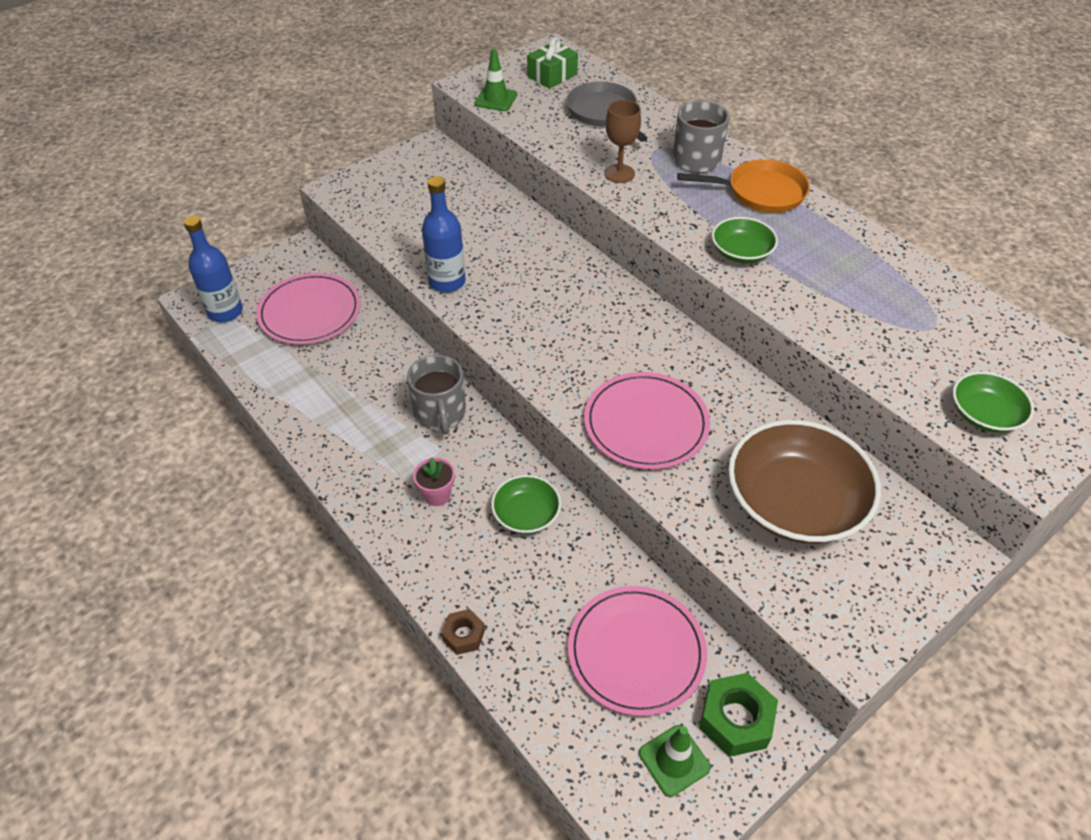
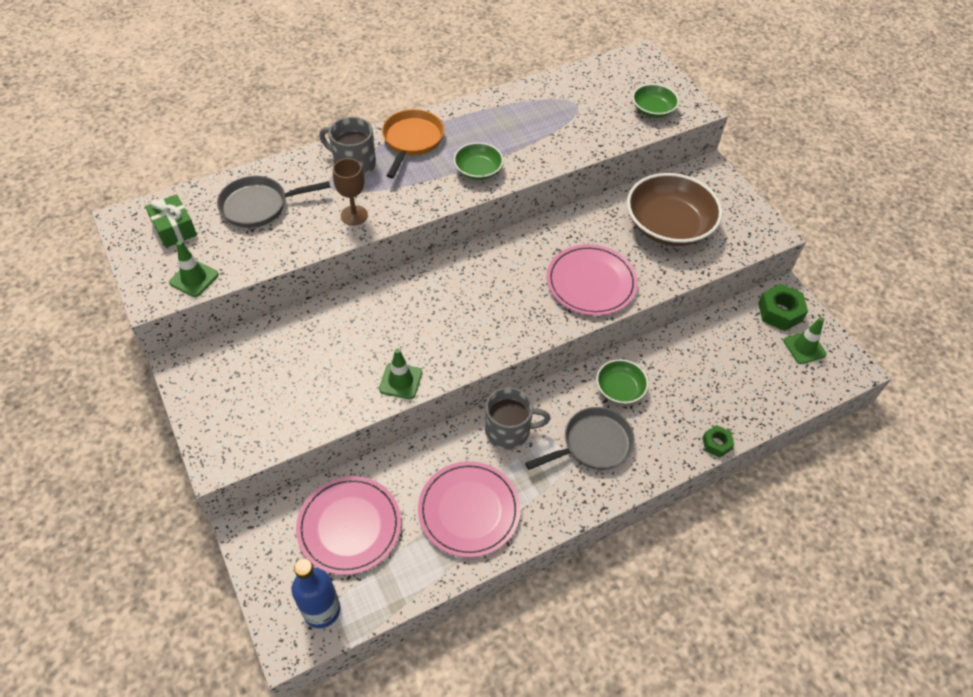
camera: 80 degrees left, 5 degrees up
pink flower pot [413,457,455,506] -> grey pan [525,407,635,470]
blue bottle [422,176,466,293] -> green traffic cone [379,349,422,399]
brown nut [441,609,485,655] -> green nut [702,425,734,457]
pink plate [568,586,707,716] -> pink plate moved to [418,461,521,557]

